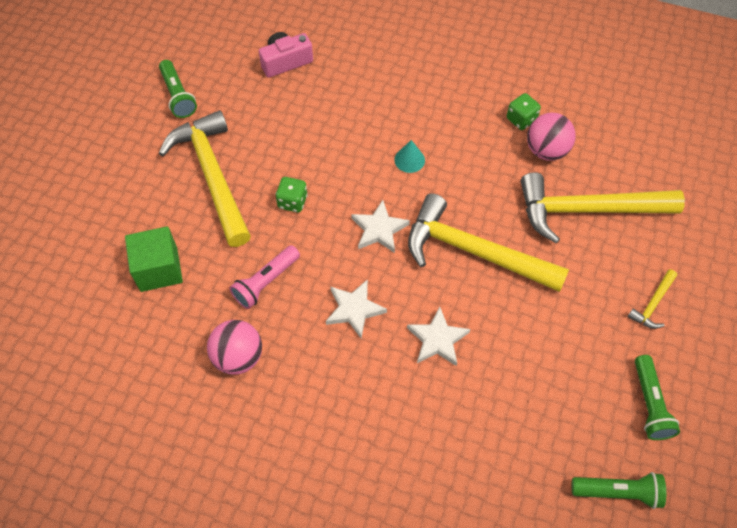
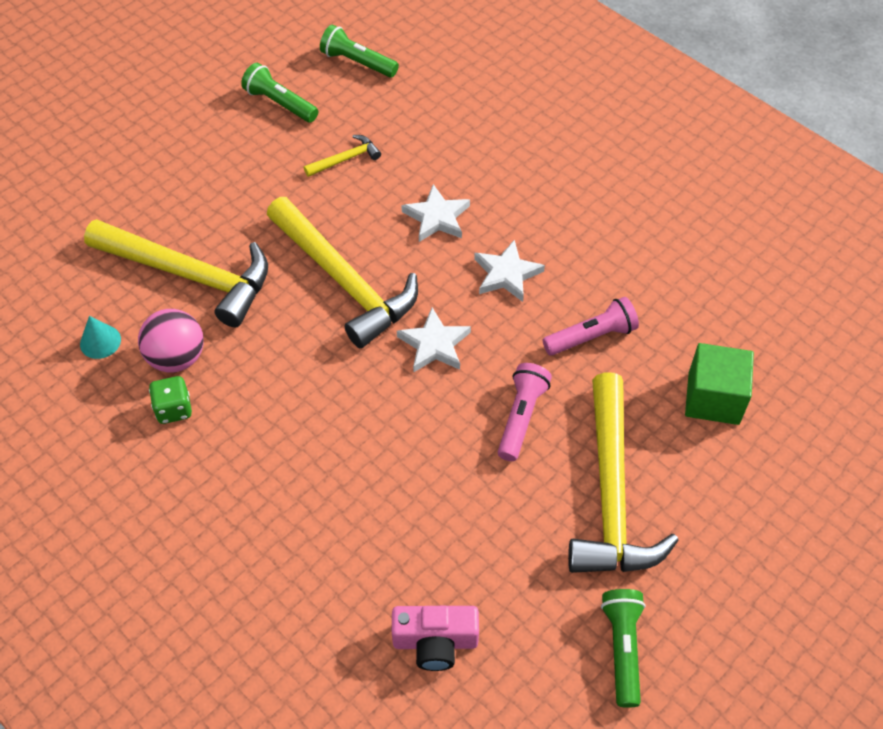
camera: 155 degrees left, 5 degrees down
pink ball [207,320,262,375] -> none
green dice [275,177,308,212] -> pink flashlight [498,363,552,461]
turquoise cone [394,140,425,173] -> turquoise cone moved to [80,316,121,359]
yellow hammer [628,269,677,329] -> yellow hammer moved to [304,135,381,177]
green flashlight [635,355,680,440] -> green flashlight turned 75 degrees counterclockwise [241,63,318,123]

